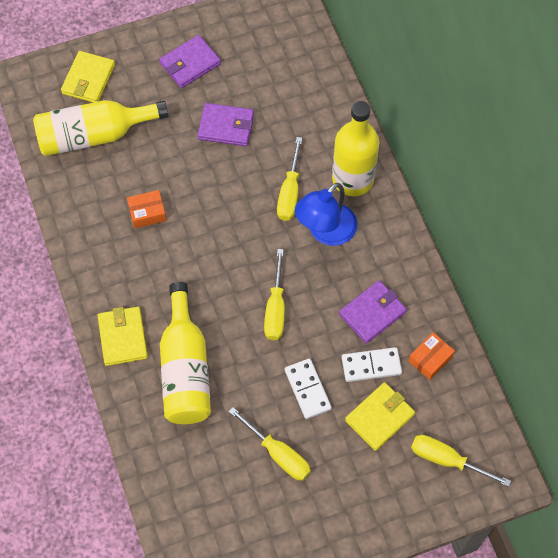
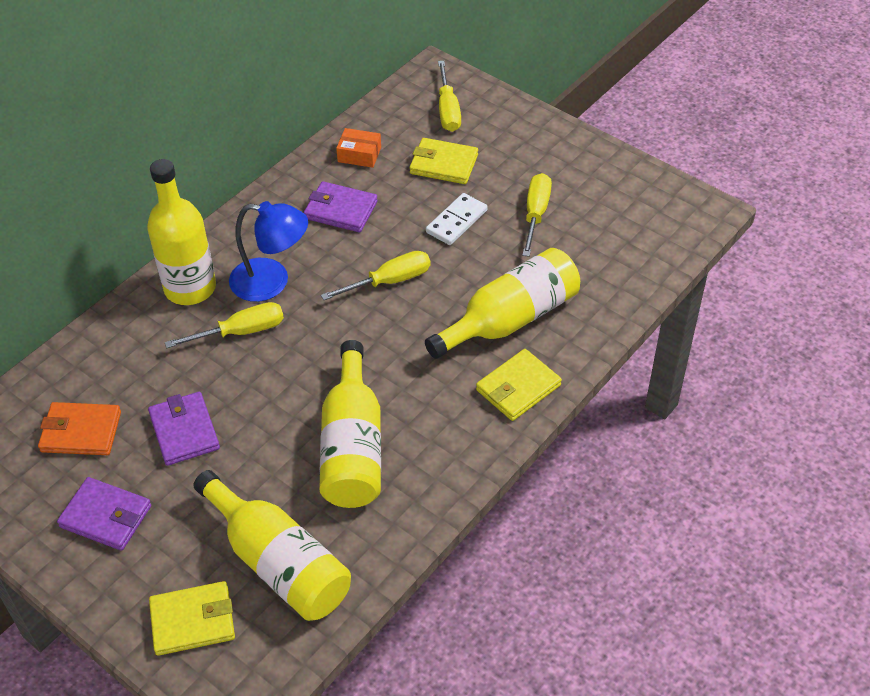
camera: 120 degrees left, 15 degrees down
orange box [127,190,167,228] -> yellow bottle [319,340,381,508]
white domino [342,347,402,382] -> none
none -> orange wallet [38,402,121,455]

